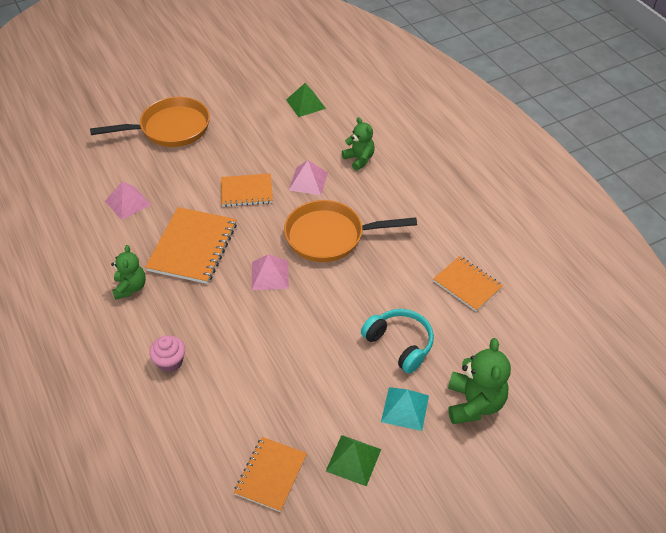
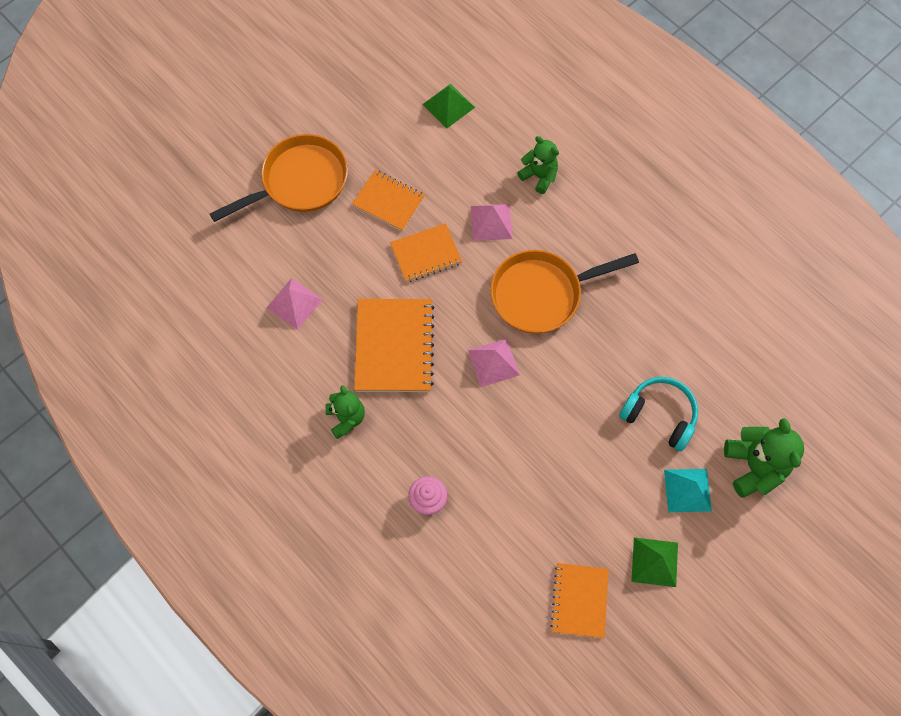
camera: 15 degrees left, 20 degrees up
orange notebook [433,256,503,311] -> orange notebook moved to [352,170,425,231]

